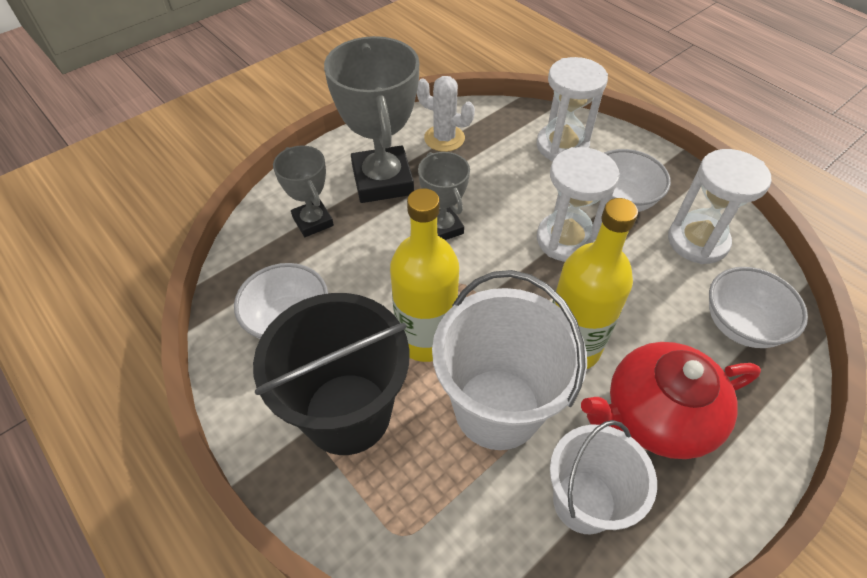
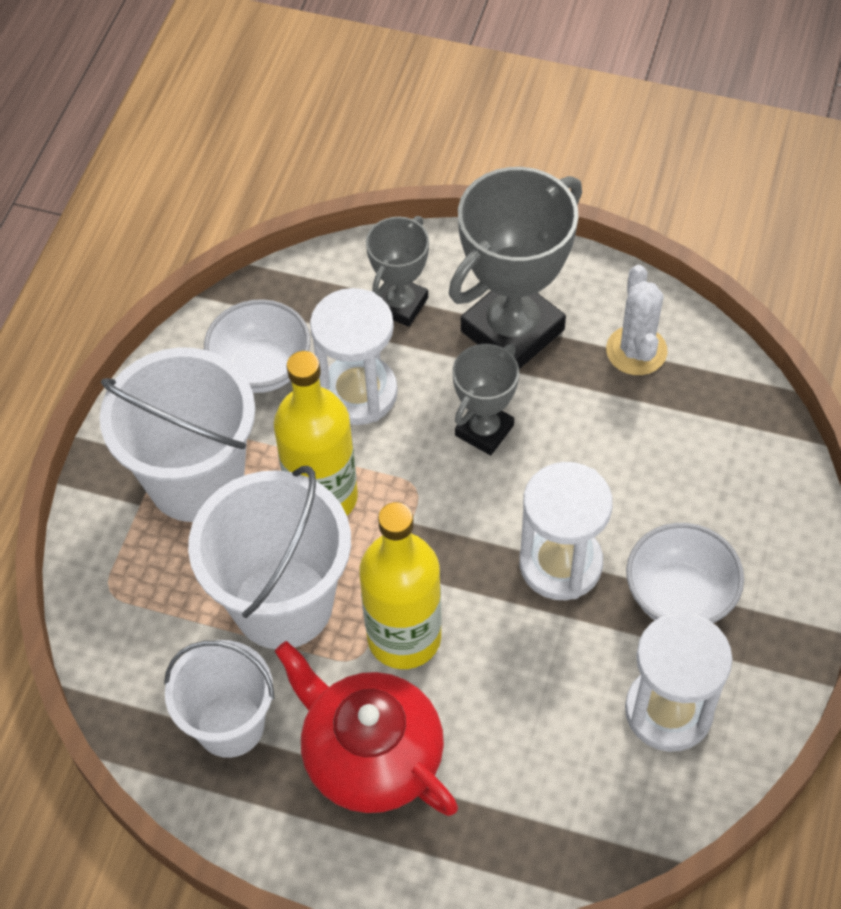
camera: 60 degrees right, 5 degrees up
black bucket [253,293,410,455] -> white bucket [100,348,255,522]
white hourglass [537,57,608,161] -> white hourglass moved to [310,288,398,425]
white bowl [709,267,808,348] -> none

